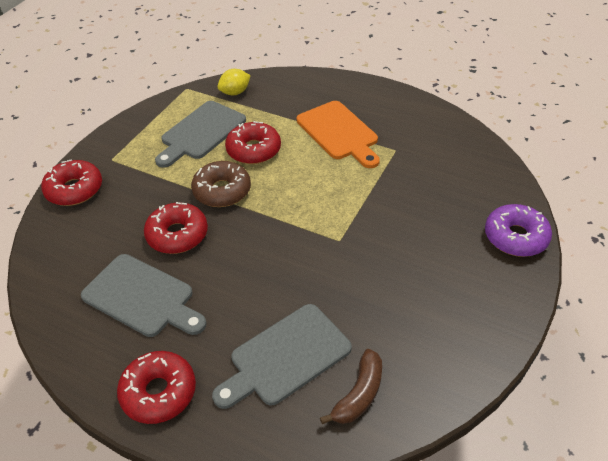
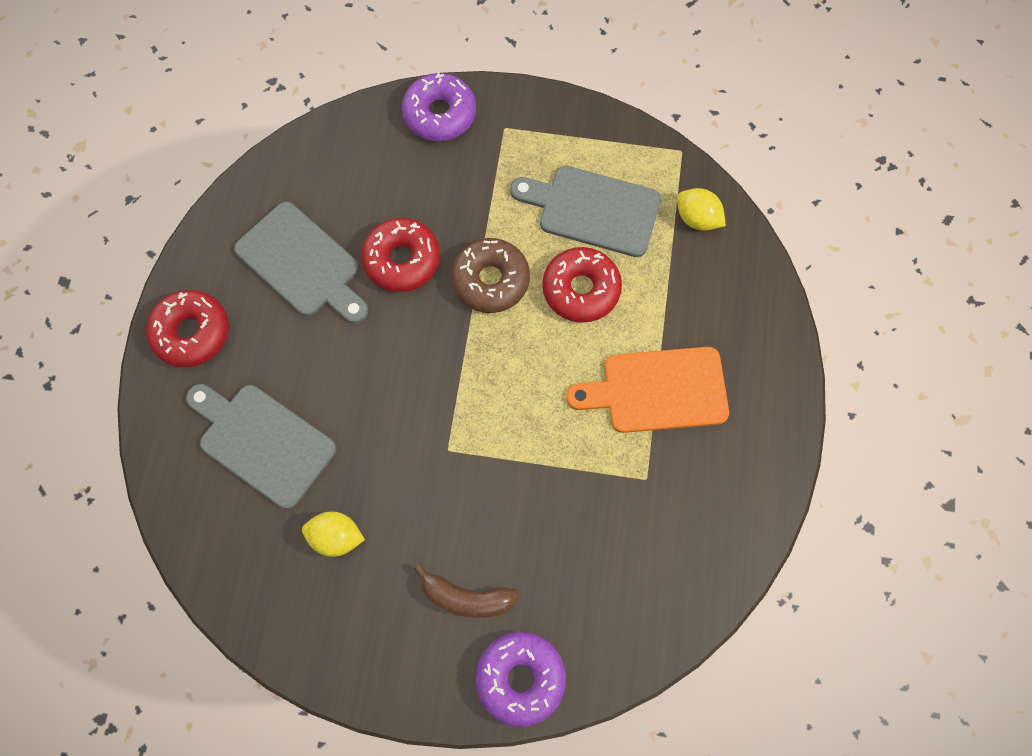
camera: 70 degrees right, 25 degrees up
red donut [41,159,102,206] -> purple donut [402,73,476,141]
grey cutting board [81,254,207,337] -> grey cutting board turned 60 degrees counterclockwise [234,202,368,324]
orange cutting board [297,101,380,168] -> orange cutting board turned 45 degrees clockwise [566,347,729,433]
brown banana [320,349,382,424] -> brown banana moved to [414,564,519,618]
none -> yellow lemon [302,511,365,557]

